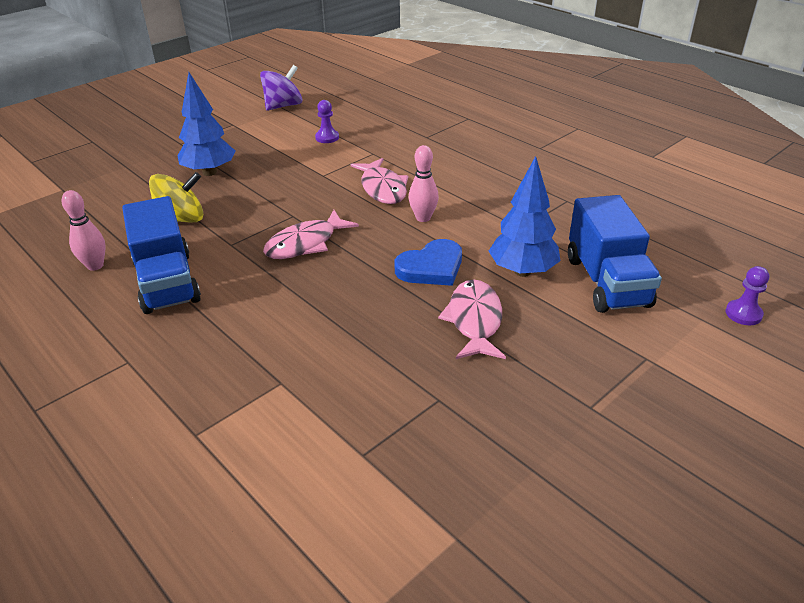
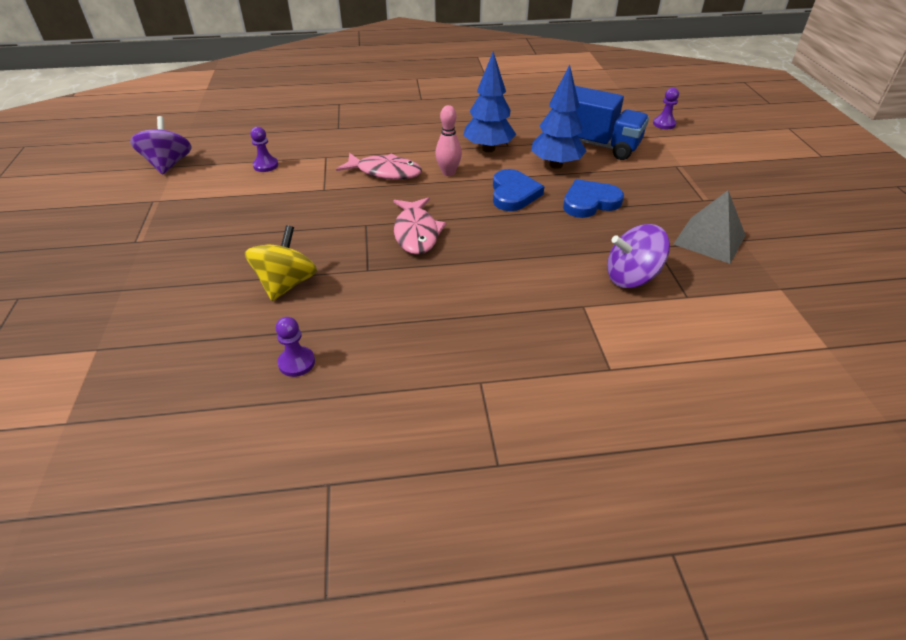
camera: 55 degrees left, 5 degrees up
pink bowling pin [62,190,106,271] -> purple pawn [276,317,315,377]
blue truck [122,196,201,314] -> none
blue tree [178,72,235,176] -> blue tree moved to [463,52,516,152]
pink fish [438,279,506,359] -> blue heart [563,179,624,218]
none -> purple spinning top [607,224,670,288]
none -> grey pyramid [674,190,746,264]

